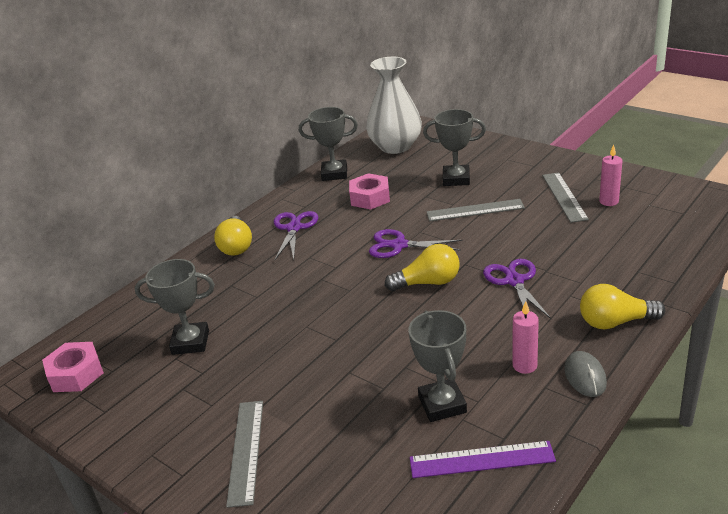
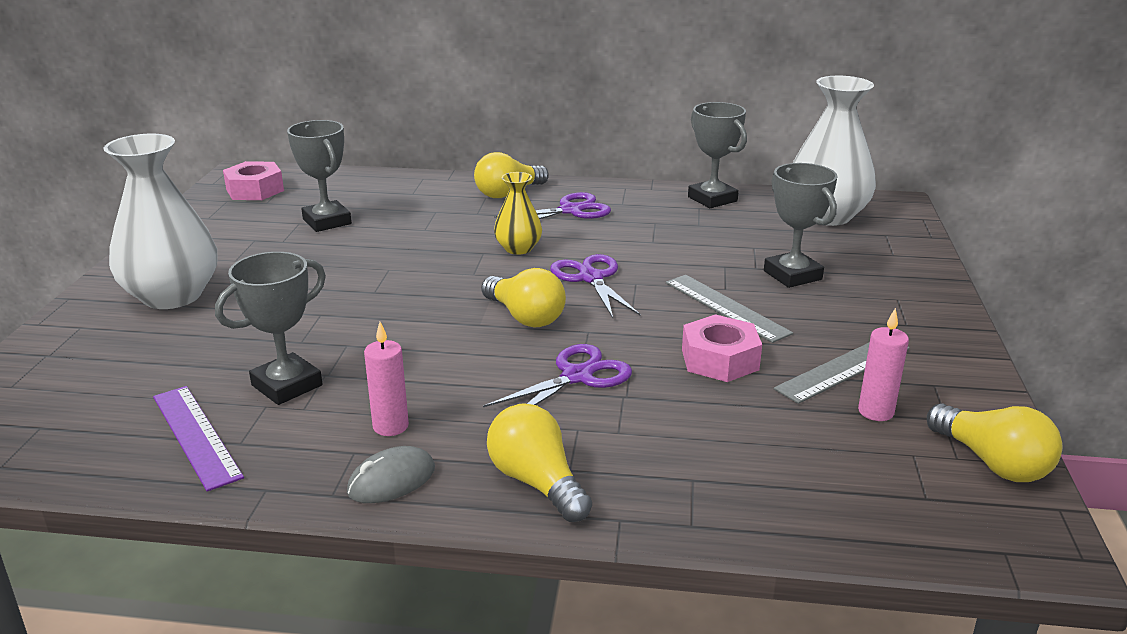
camera: 55 degrees right, 5 degrees down
grey ruler [226,401,263,508] -> white vase [103,134,217,309]
pink nut [349,173,390,210] -> pink nut moved to [682,314,762,382]
none -> yellow vase [494,172,542,255]
none -> yellow light bulb [927,403,1062,482]

